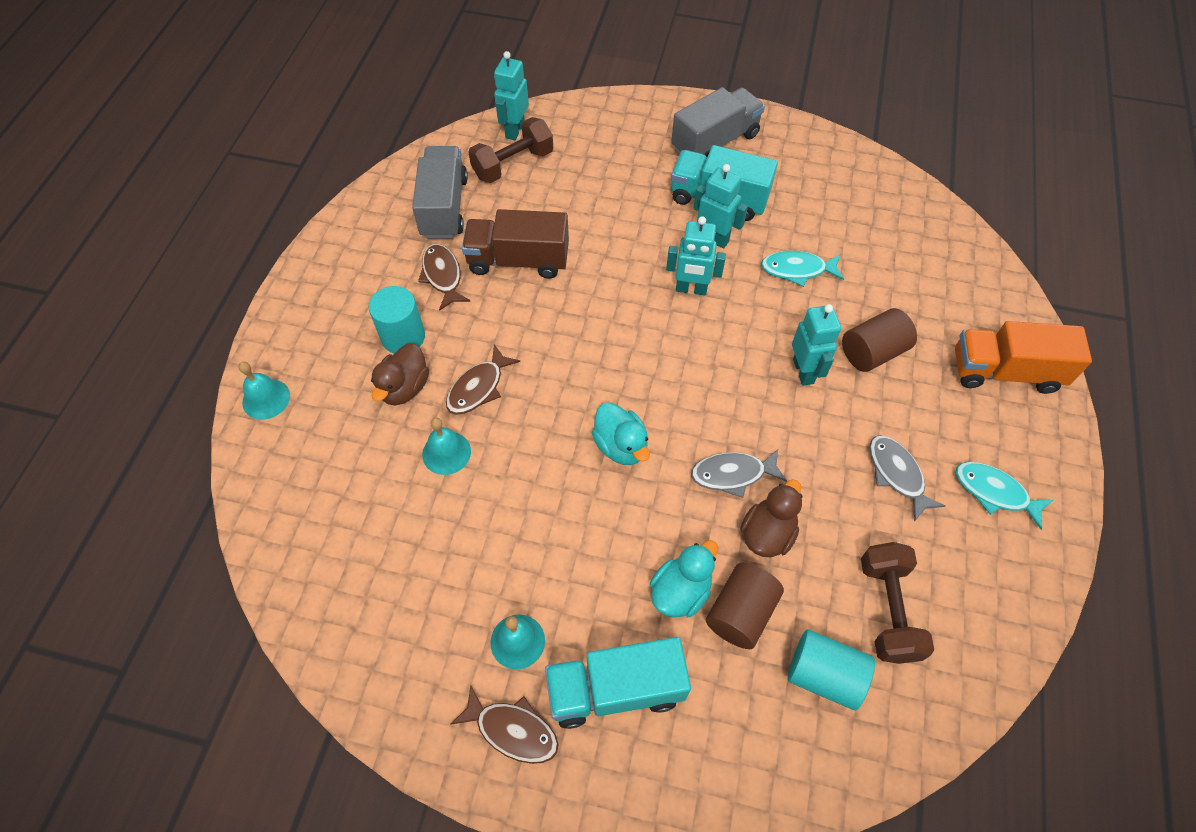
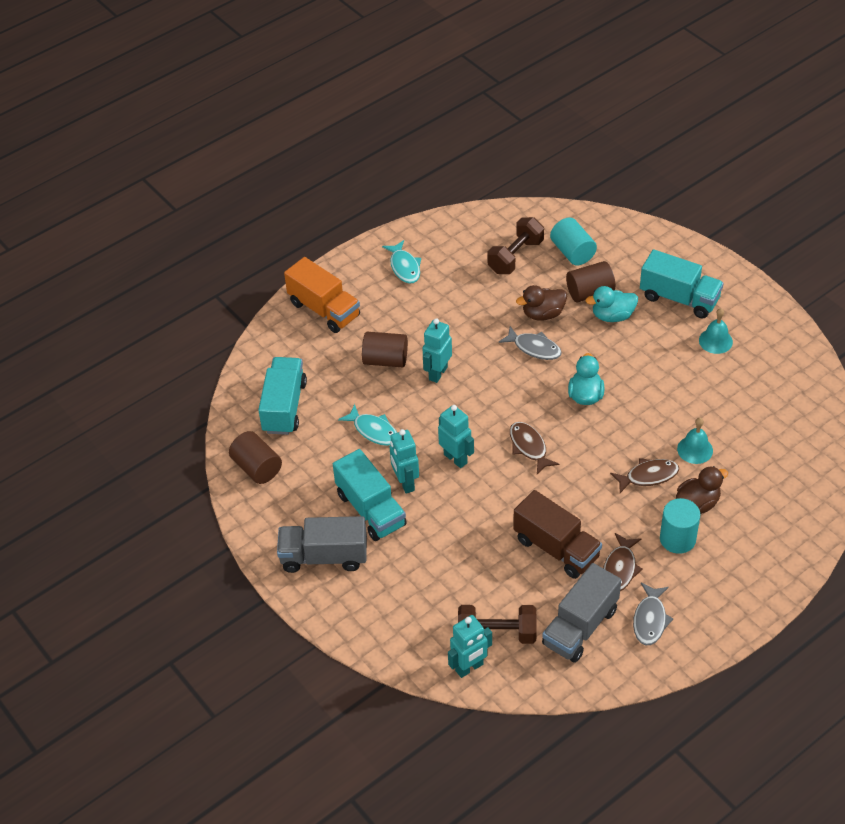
camera: 140 degrees left, 10 degrees down
turquoise bell [238,362,290,420] -> none
brown fish [450,686,559,764] -> brown fish moved to [510,422,559,474]
grey fish [869,435,945,522] -> grey fish moved to [633,583,674,645]
none -> brown cylinder [229,431,282,484]
none -> turquoise truck [258,357,307,435]

